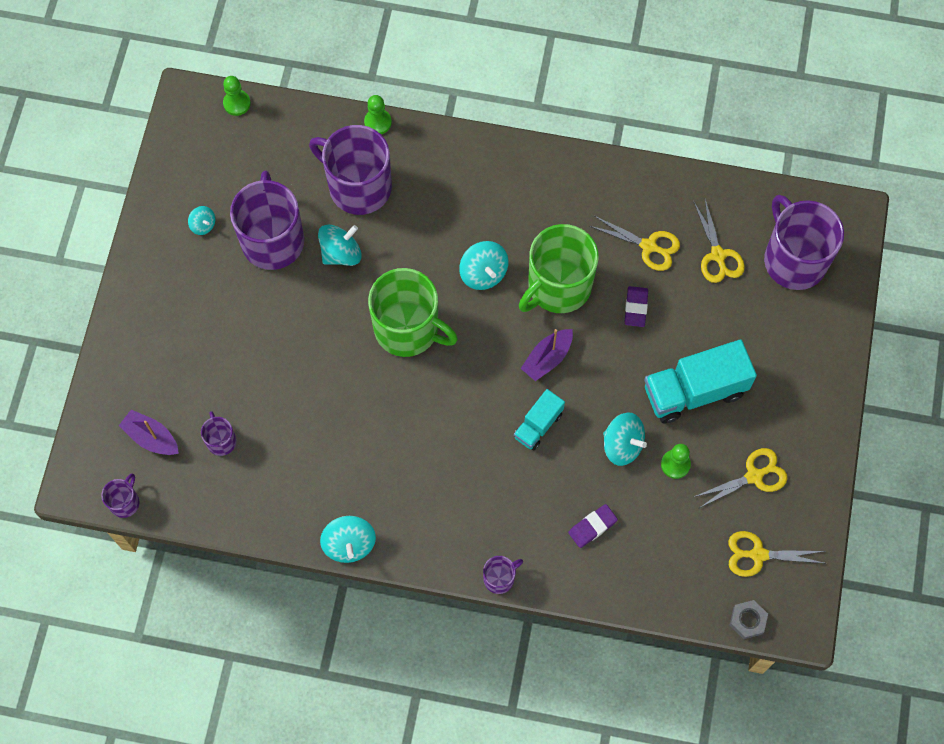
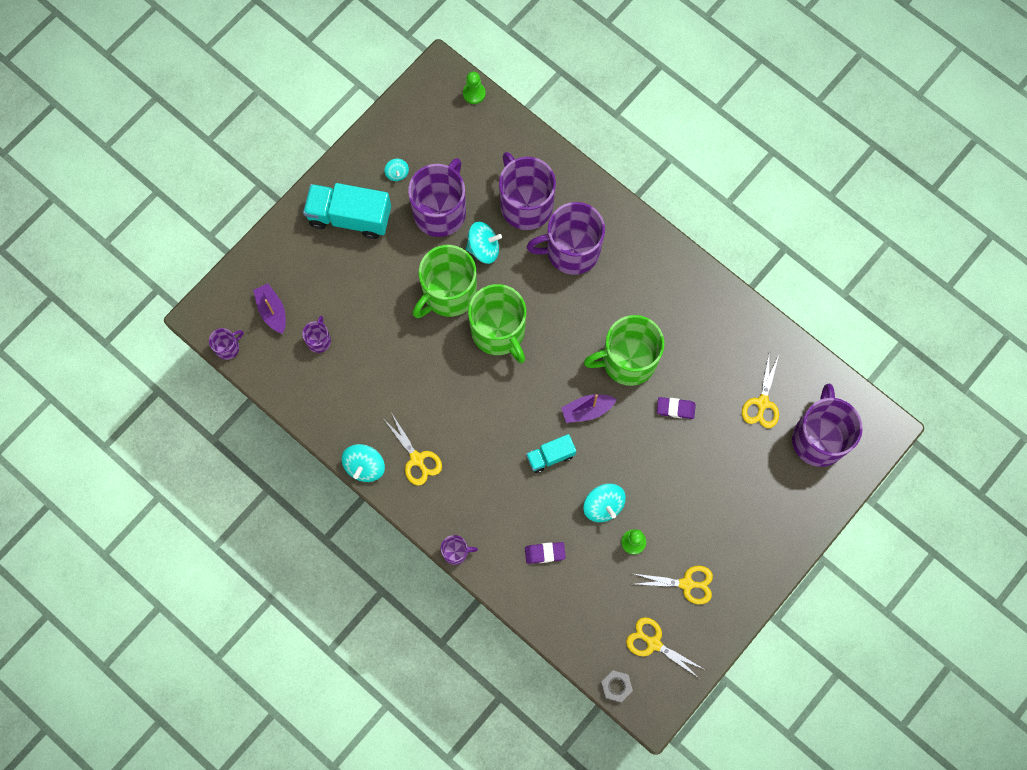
camera: 30 degrees right, 5 degrees up
green pawn [364,95,392,134] -> none
turquoise spinning top [459,241,509,290] -> none
yellow scissors [590,216,680,271] -> yellow scissors moved to [385,414,442,486]
purple eraser [625,286,648,327] -> purple eraser turned 60 degrees clockwise [657,397,696,419]
turquoise truck [644,339,757,424] -> turquoise truck moved to [303,183,391,239]
none -> green mug [413,245,477,318]
none -> purple mug [526,202,605,275]

